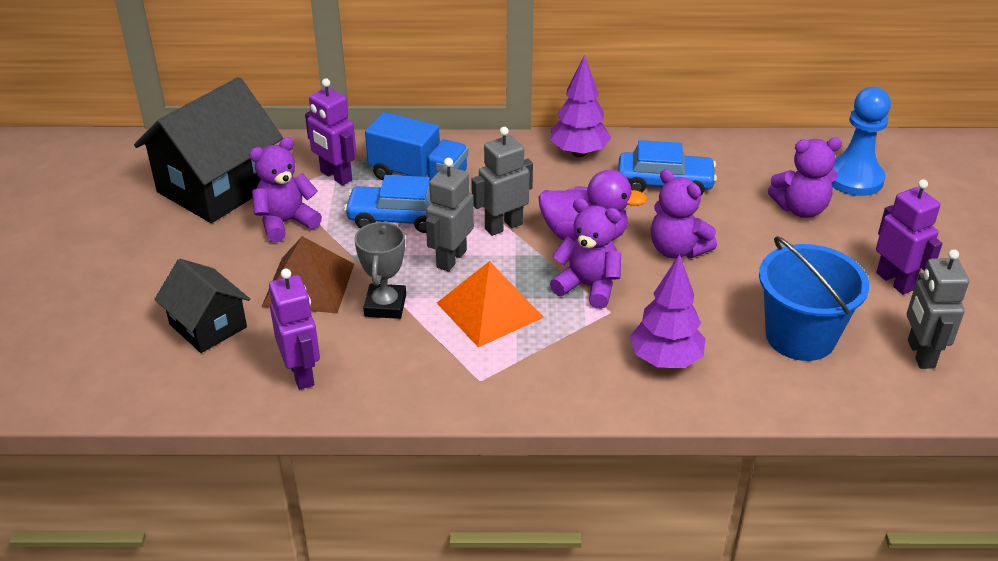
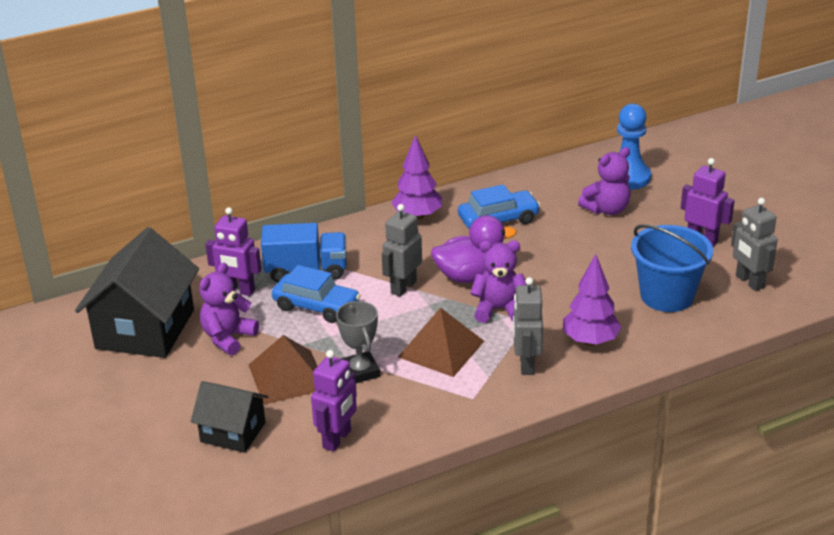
camera: 25 degrees left, 5 degrees down
purple robot [269,269,320,389] -> purple robot turned 75 degrees clockwise [311,350,357,452]
blue car [344,175,432,233] -> blue car turned 135 degrees counterclockwise [272,265,361,323]
grey robot [426,158,474,272] -> grey robot moved to [513,277,543,375]
orange pyramid [437,261,544,347] -> brown pyramid [398,307,484,377]
purple teddy bear [651,169,717,258] -> none

